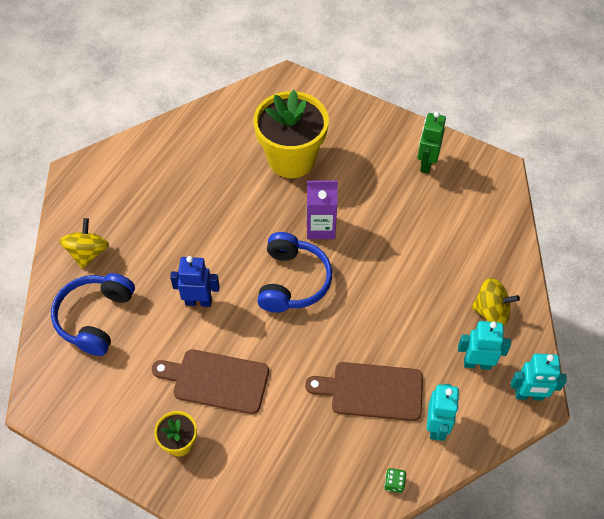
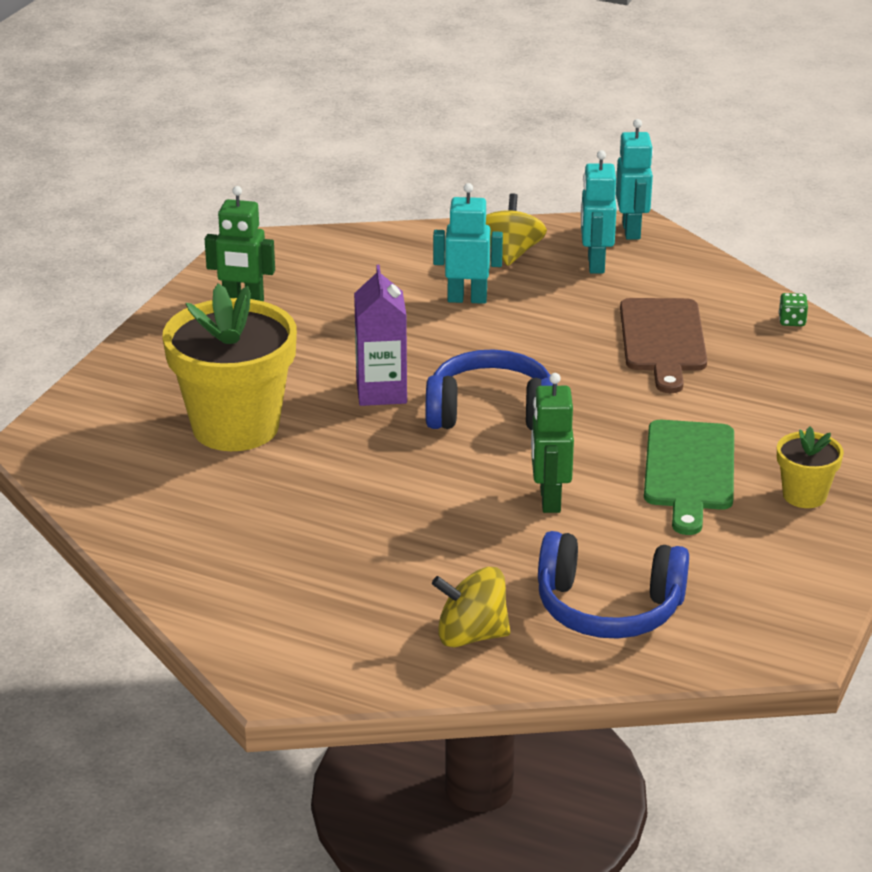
camera: 95 degrees left, 25 degrees down
brown cutting board [152,349,269,414] -> green cutting board [644,420,734,535]
blue robot [170,256,220,307] -> green robot [531,373,574,513]
turquoise robot [427,384,460,441] -> turquoise robot moved to [433,183,503,304]

